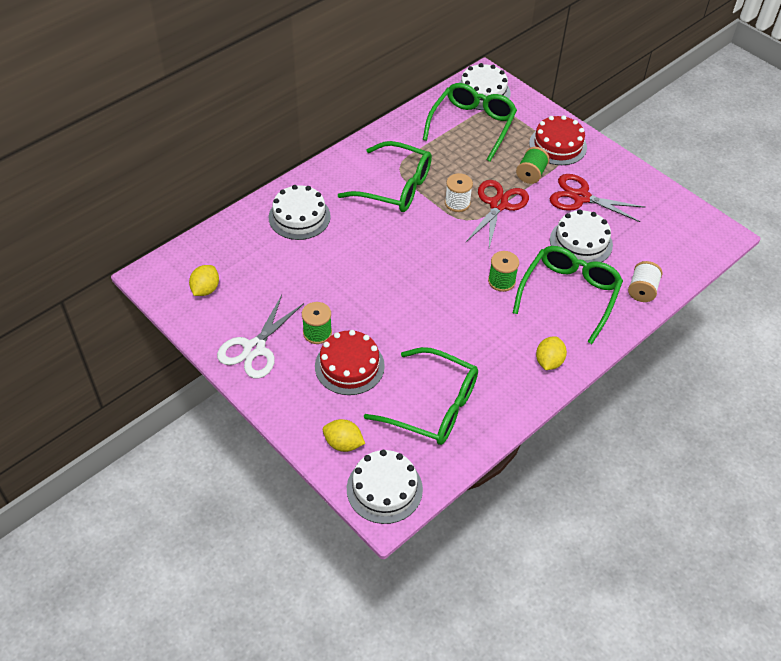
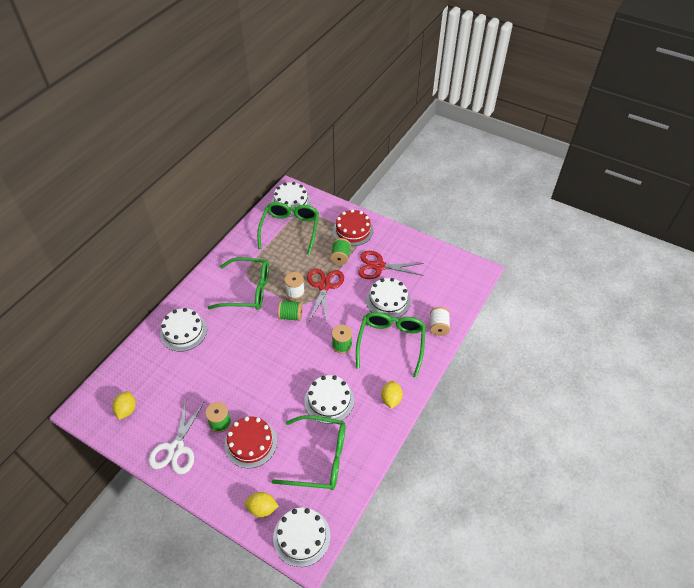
camera: 15 degrees left, 0 degrees up
none -> green spool [278,300,303,321]
none -> white cake [304,375,354,424]

